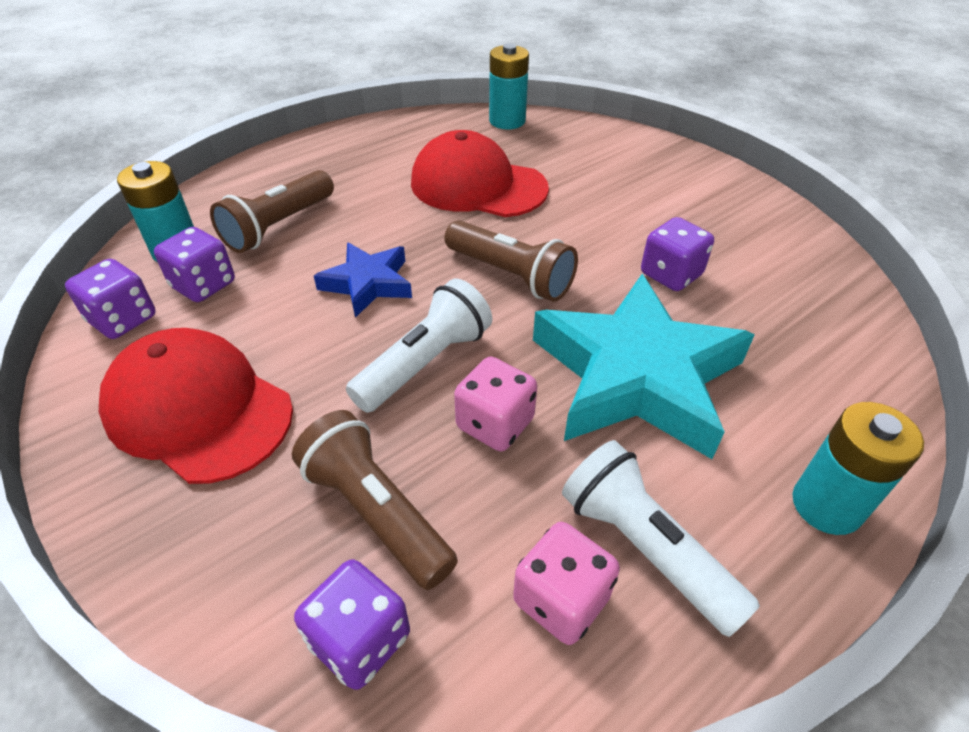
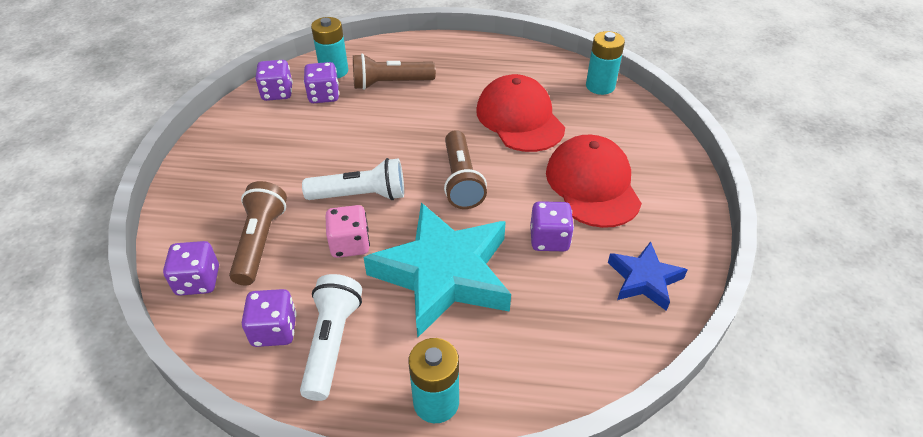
camera: 45 degrees right, 0 degrees up
red cap [99,328,293,484] -> red cap moved to [546,135,642,228]
blue star [314,242,412,318] -> blue star moved to [608,241,688,311]
pink dice [513,522,620,645] -> purple dice [242,289,297,347]

